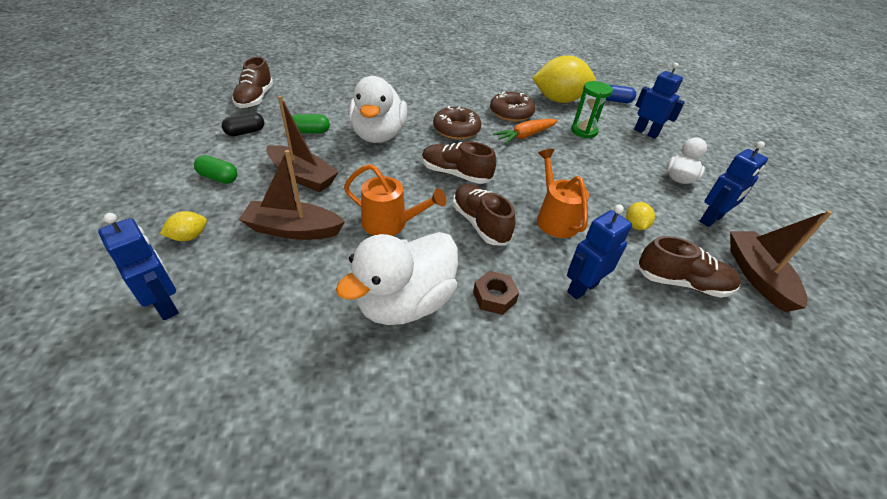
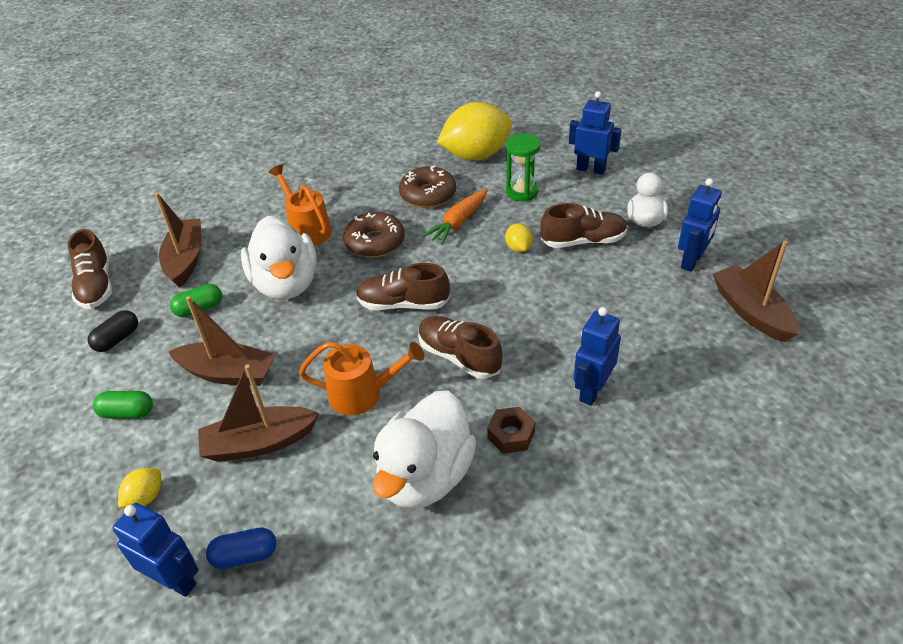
camera: 15 degrees left, 0 degrees up
orange watering can [537,149,589,238] -> orange watering can moved to [269,165,332,246]
blue capsule [606,85,636,103] -> blue capsule moved to [206,527,276,569]
yellow lemon [626,202,655,230] -> yellow lemon moved to [505,223,533,252]
brown shoe [637,236,741,298] -> brown shoe moved to [540,203,628,248]
none -> brown boat [155,193,201,287]

